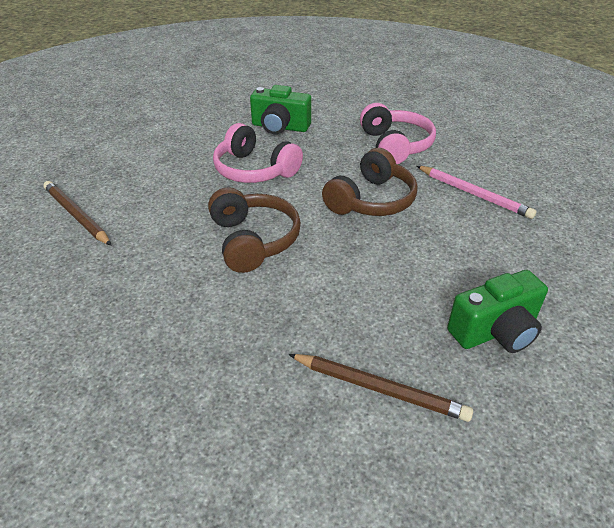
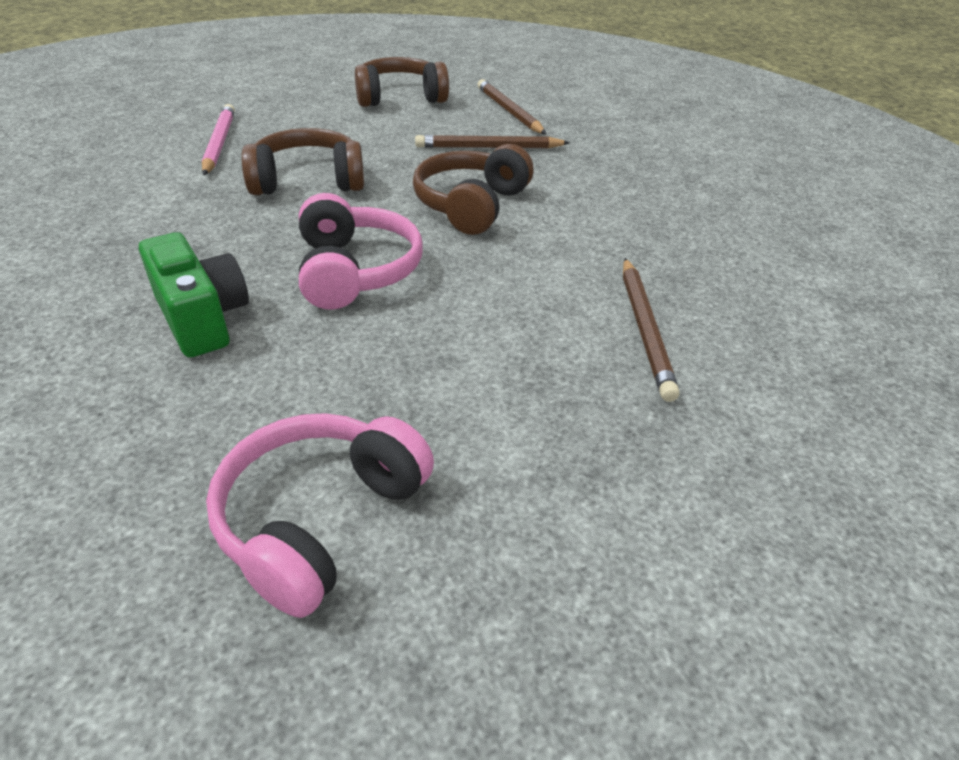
camera: 140 degrees left, 0 degrees up
pink headphones [360,103,436,164] -> pink headphones moved to [206,413,434,618]
green camera [447,270,548,353] -> brown headphones [355,57,449,107]
none -> brown pencil [415,135,570,148]

